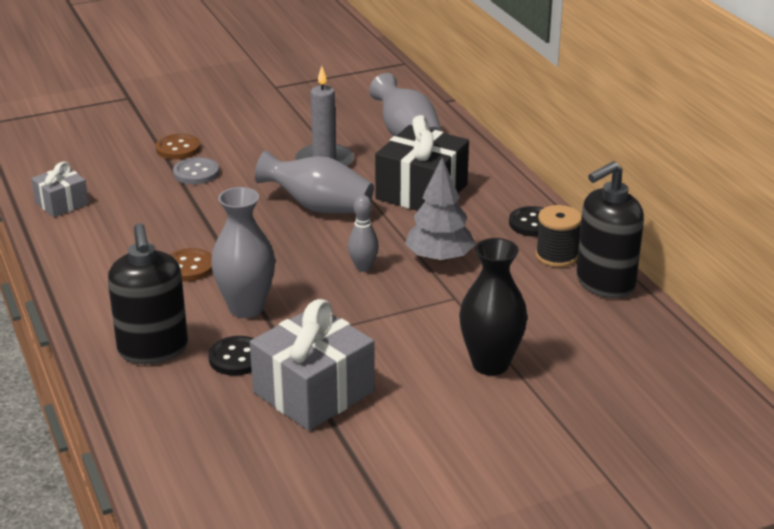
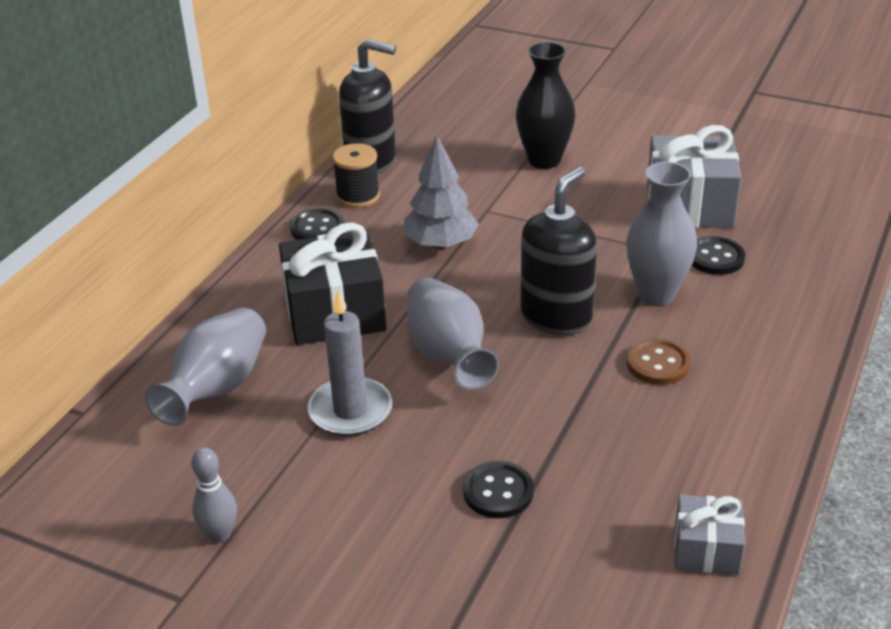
camera: 130 degrees left, 5 degrees up
black soap dispenser [108,223,188,364] -> black soap dispenser moved to [520,167,597,335]
brown button [156,134,201,159] -> none
grey button [173,157,219,185] -> black button [463,461,534,518]
grey bowling pin [348,195,379,272] -> grey bowling pin moved to [191,447,237,543]

